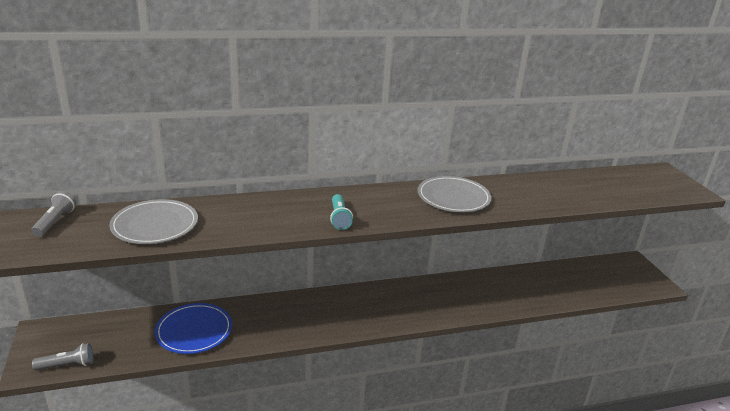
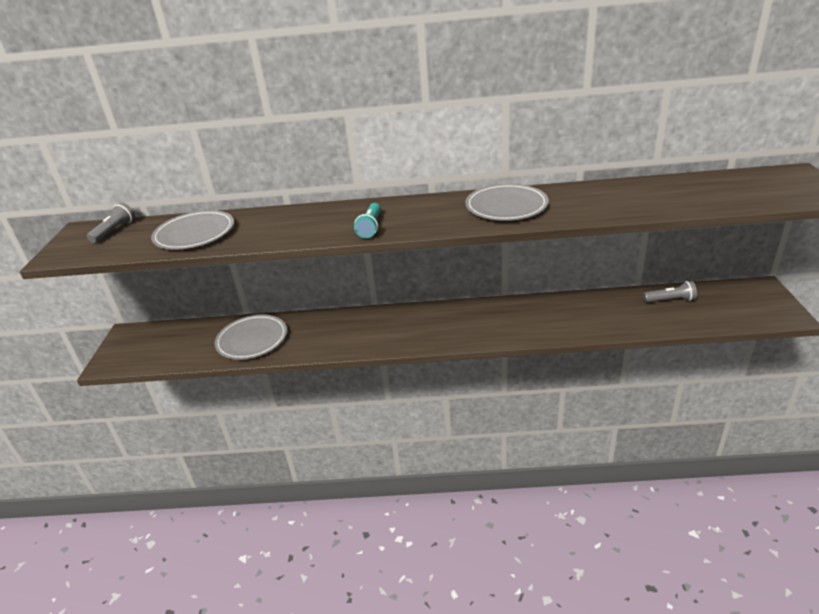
camera: 20 degrees right, 5 degrees up
grey flashlight [32,343,93,370] -> grey flashlight moved to [643,281,697,302]
blue plate [155,303,232,354] -> grey plate [215,315,287,360]

